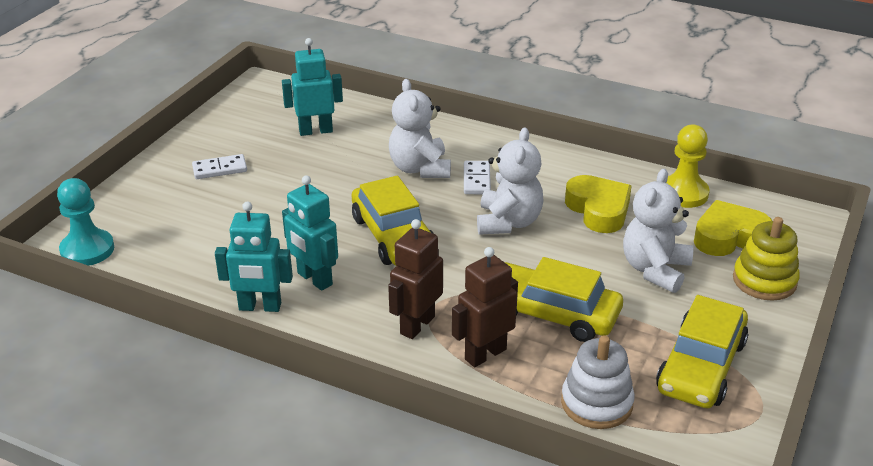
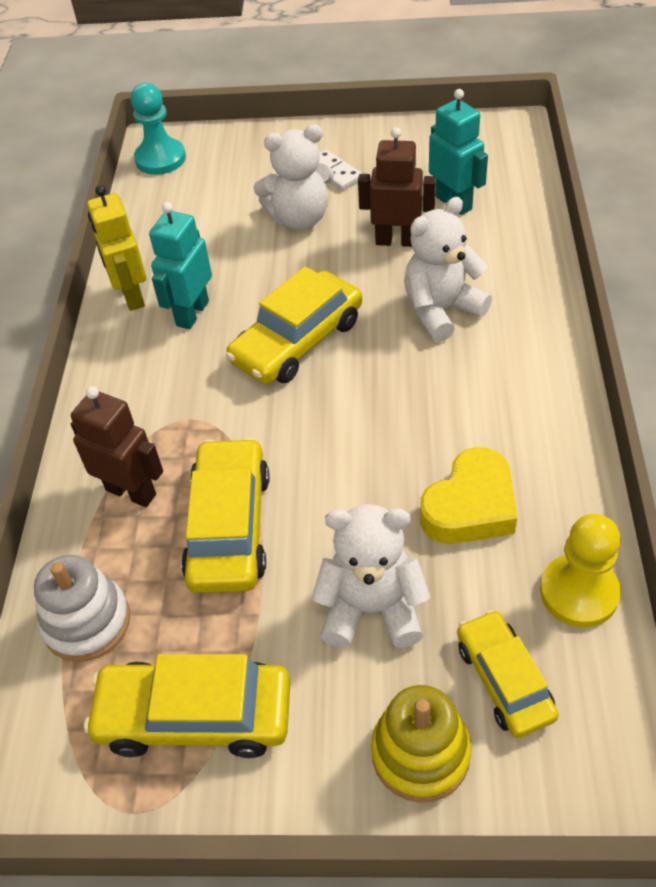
camera: 70 degrees right, 15 degrees up
turquoise robot [215,201,293,312] -> yellow robot [87,185,146,311]
brown robot [388,219,443,339] -> brown robot moved to [358,127,436,247]
white domino [464,161,491,194] -> none
white teddy bear [477,127,543,235] -> white teddy bear moved to [253,124,335,230]
yellow heart [694,200,772,256] -> yellow car [457,610,559,738]

